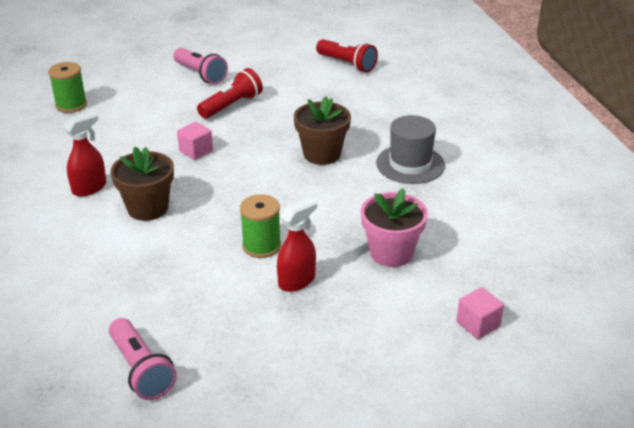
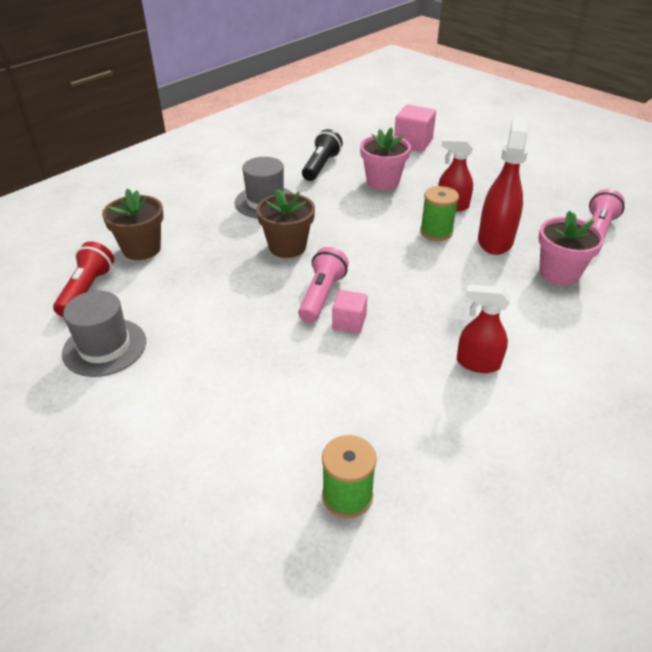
camera: 120 degrees left, 5 degrees up
brown flower pot [110,147,174,221] -> brown flower pot moved to [102,189,163,260]
pink flashlight [173,48,228,84] -> pink flashlight moved to [298,247,349,323]
red flashlight [197,68,263,119] -> none
pink cube [456,287,504,339] -> pink cube [394,104,436,152], size x1.60
none -> grey hat [62,291,146,377]
none -> black flashlight [302,129,343,181]
none -> red spray bottle [478,117,529,255]
none -> pink flower pot [538,210,605,285]

